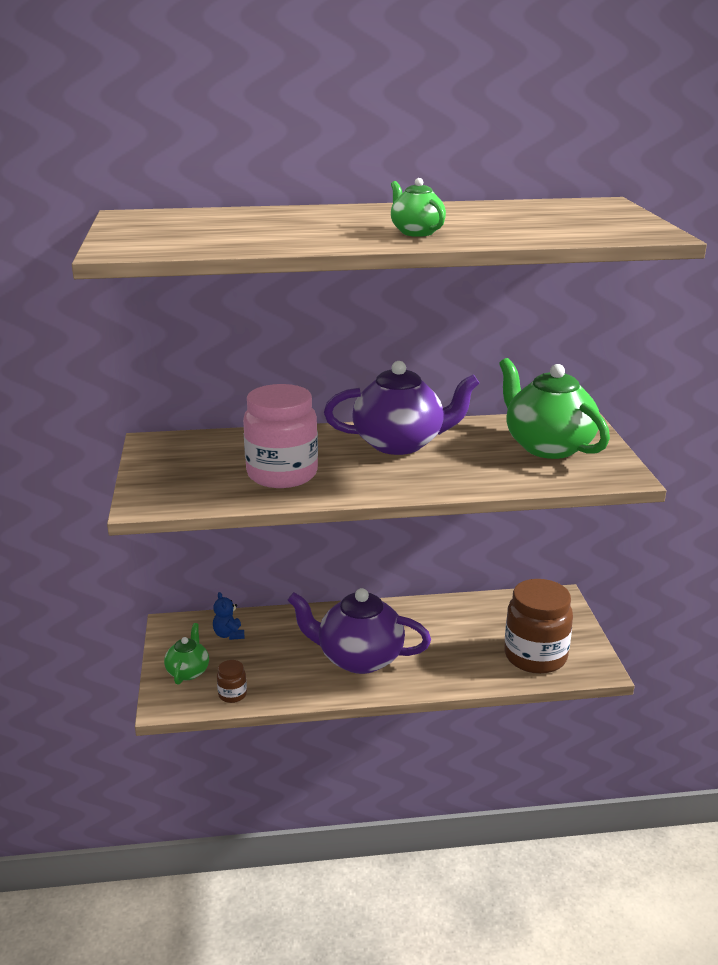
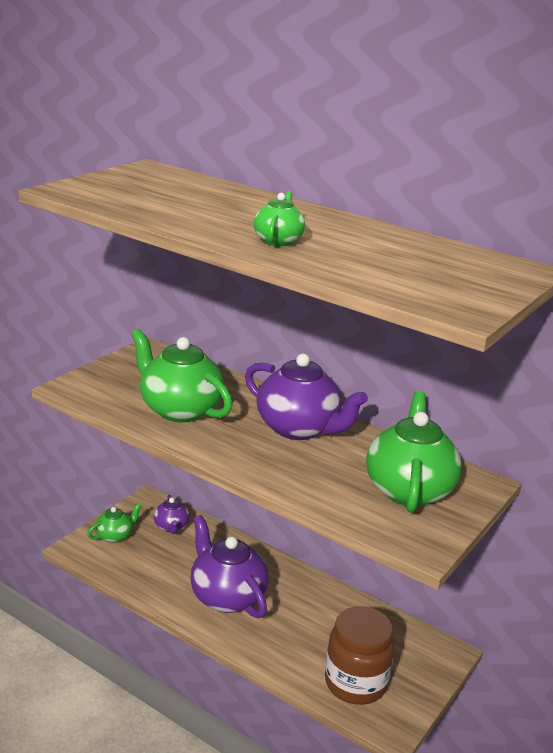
camera: 40 degrees right, 0 degrees up
blue teddy bear [213,592,244,640] -> purple teapot [154,495,189,534]
brown jar [217,660,247,703] -> none
pink jar [243,384,318,488] -> green teapot [131,329,233,423]

